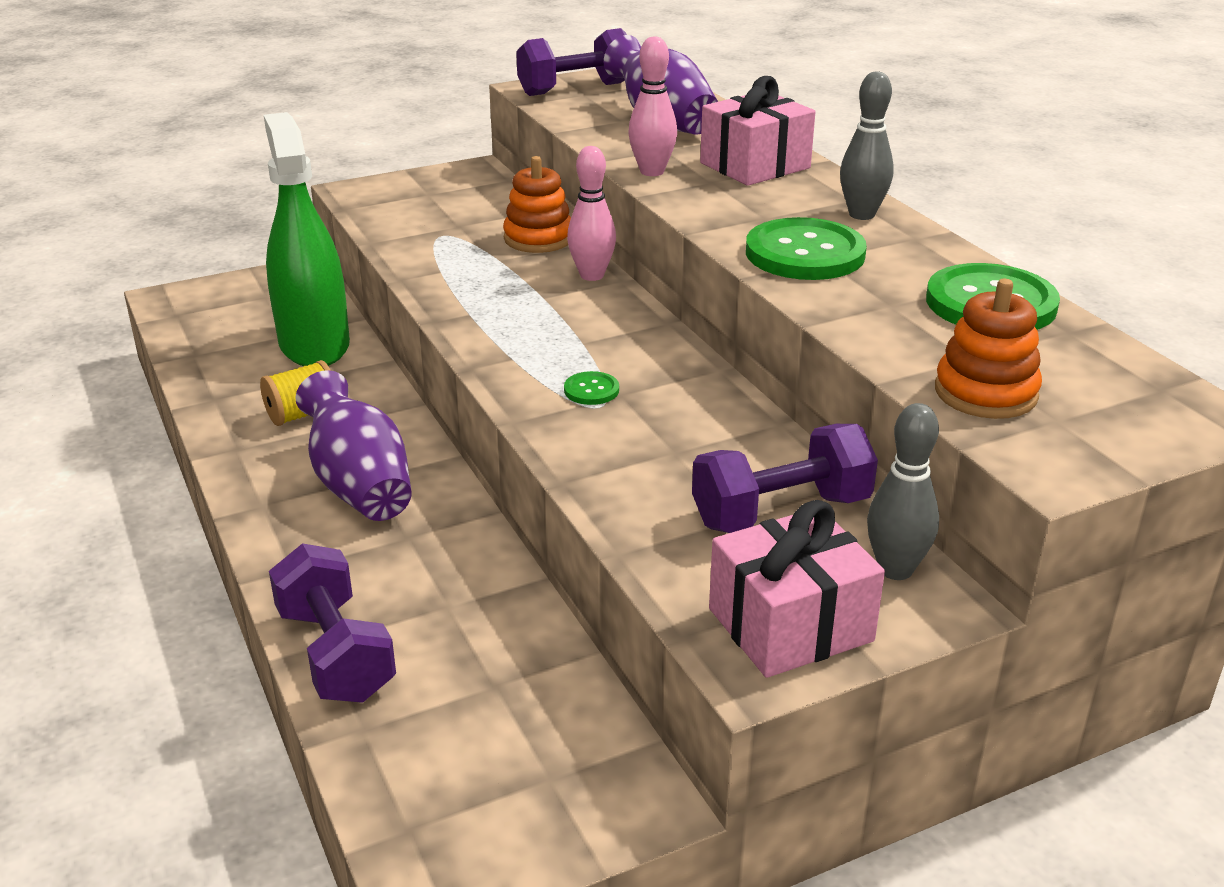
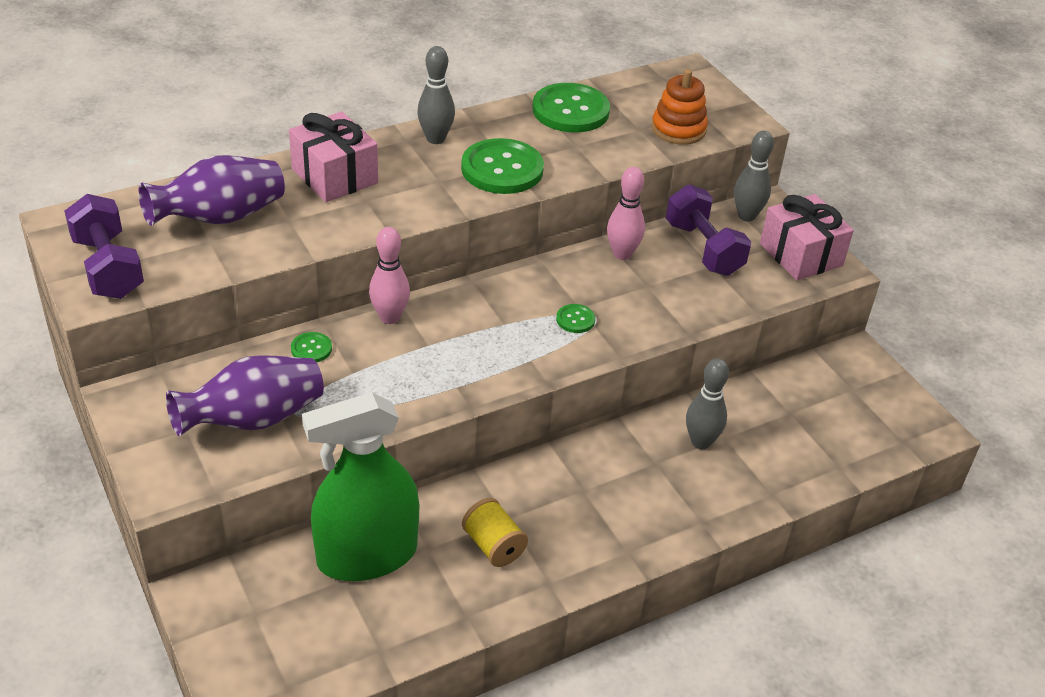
camera: 95 degrees left, 10 degrees up
purple dumbbell [269,543,396,703] -> none
purple vase [295,370,412,521] -> purple vase moved to [166,355,324,436]
orange stacking toy [503,156,571,253] -> green button [291,332,332,362]
pink bowling pin [629,36,677,176] -> pink bowling pin moved to [607,167,645,260]
none -> grey bowling pin [686,358,729,449]

